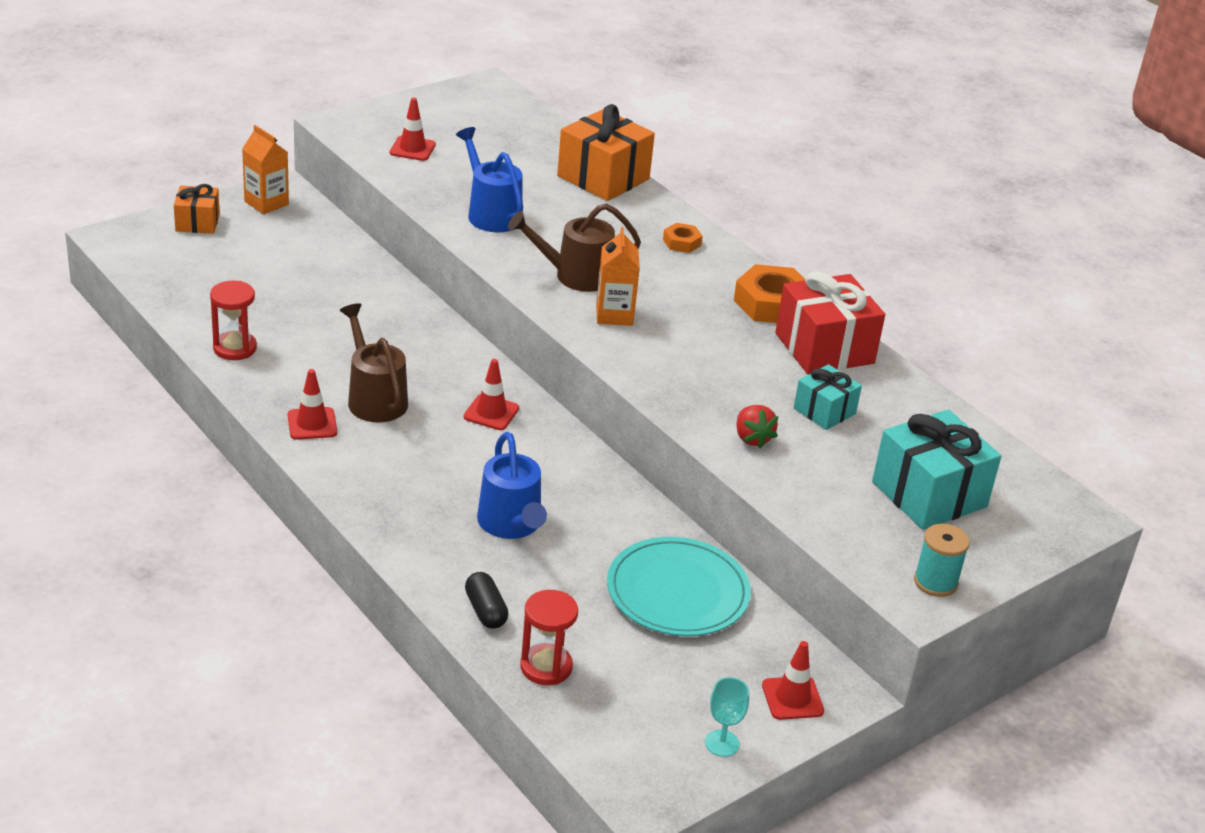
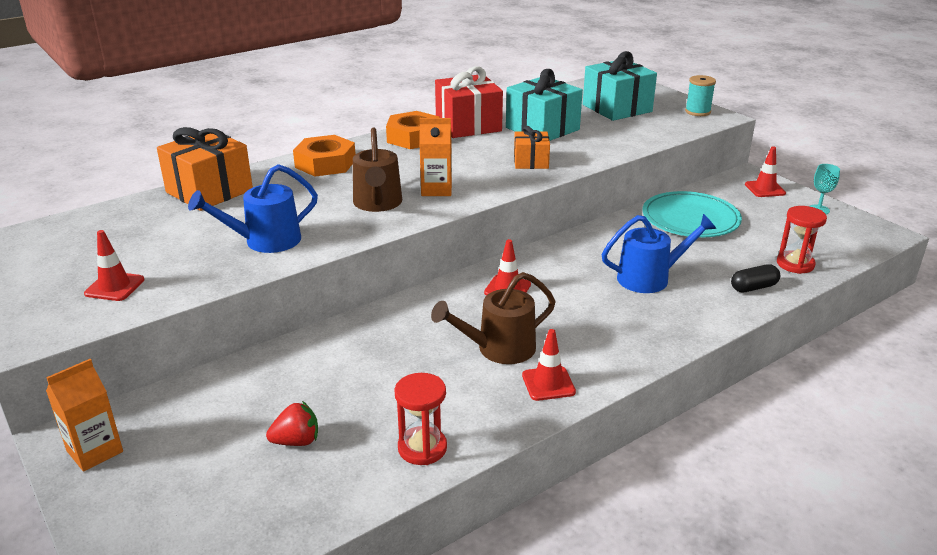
camera: 85 degrees left, 5 degrees down
orange gift [174,184,220,234] -> orange gift moved to [514,126,550,169]
orange nut [663,223,703,253] -> orange nut [293,135,355,177], size x1.91
red strawberry [736,405,779,449] -> red strawberry moved to [266,401,318,446]
turquoise gift [794,364,862,430] -> turquoise gift [506,69,583,141], size x1.75

